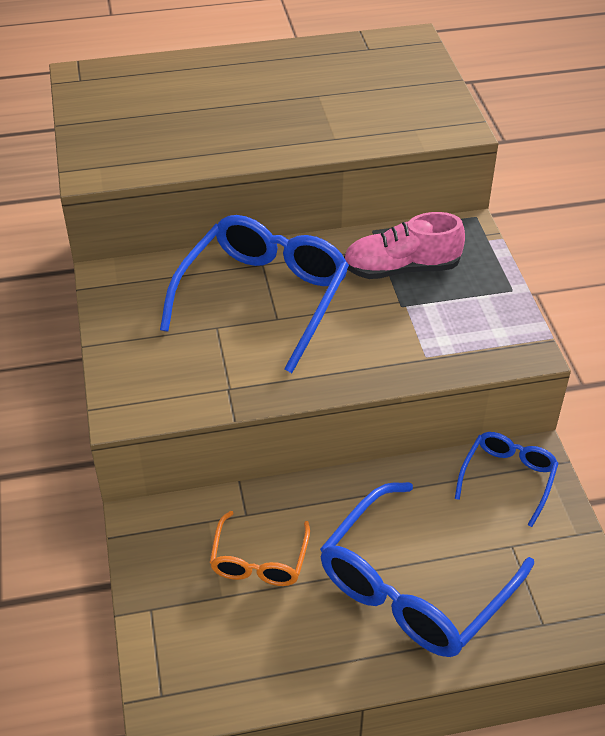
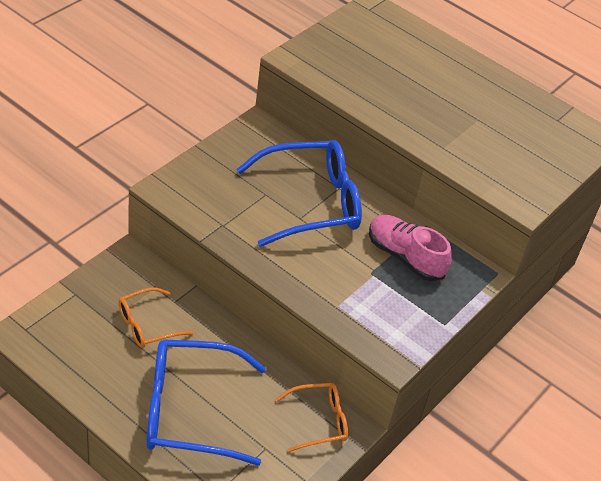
camera: 45 degrees right, 0 degrees up
blue glasses [455,432,559,527] -> orange glasses [275,383,348,452]

